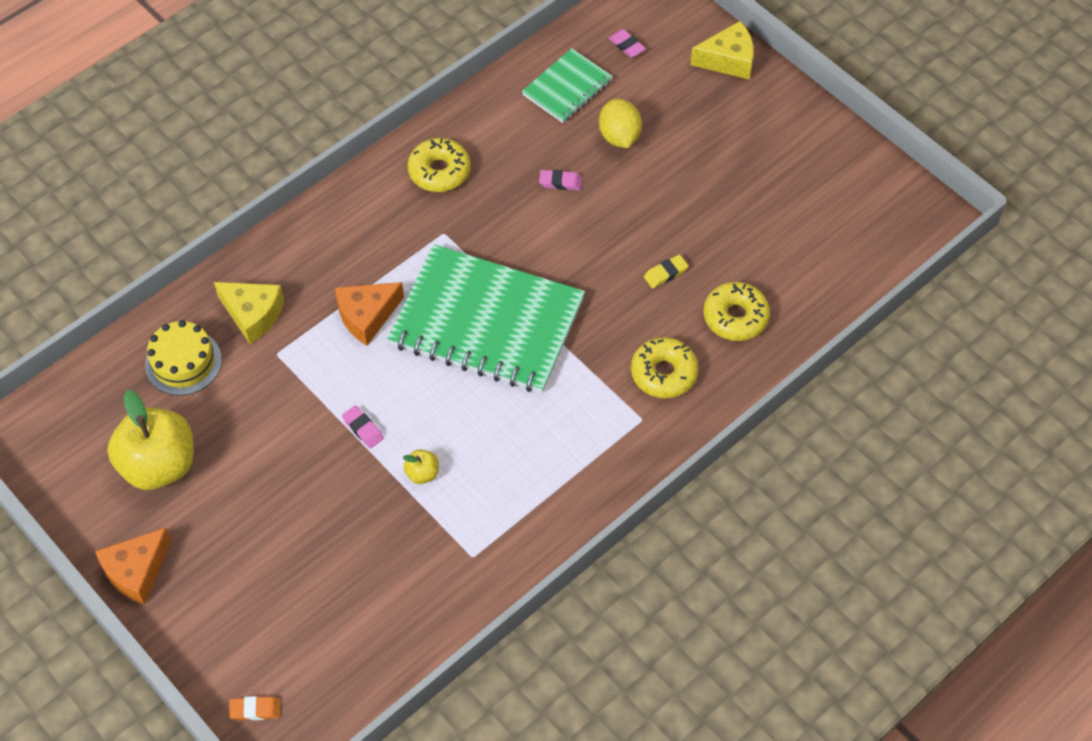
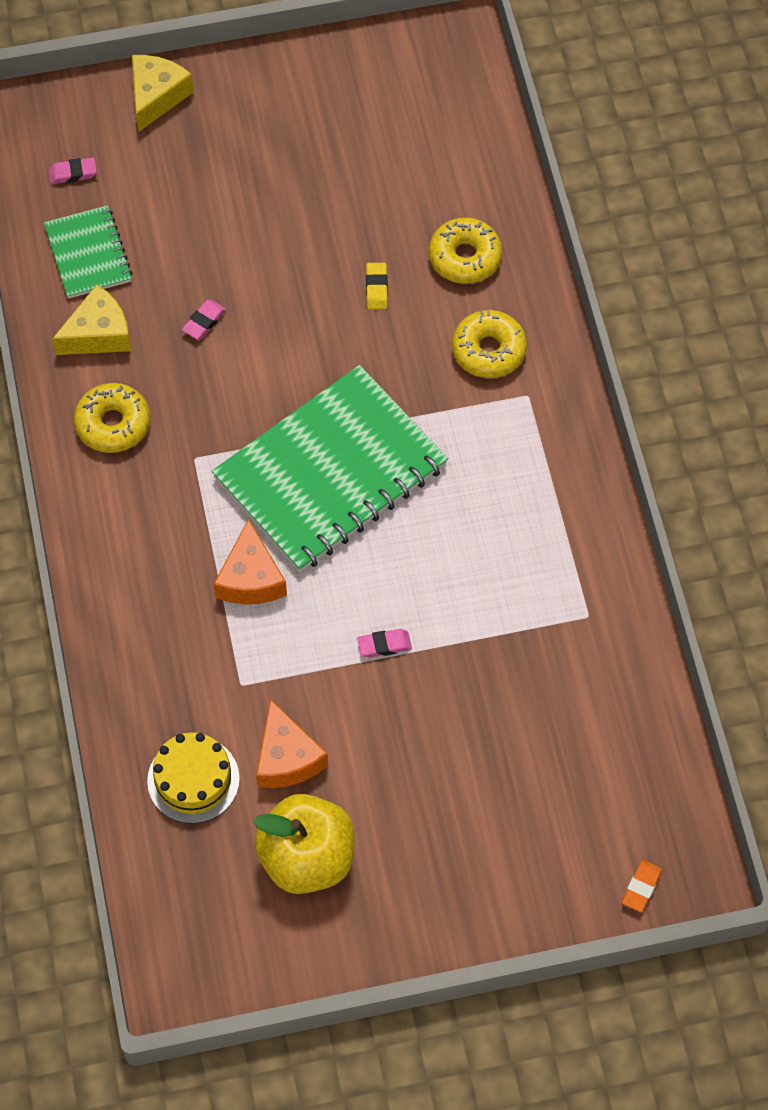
camera: 60 degrees left, 5 degrees up
orange cheese [95,528,172,604] -> orange cheese moved to [256,699,328,788]
yellow cheese [214,282,284,344] -> yellow cheese moved to [52,285,131,355]
yellow apple [403,449,439,484] -> none
yellow lemon [599,99,642,148] -> none

